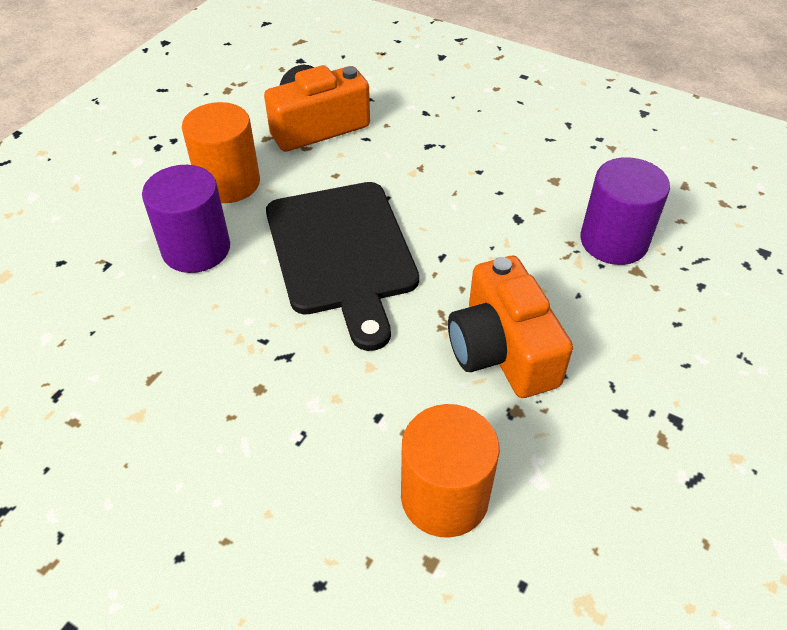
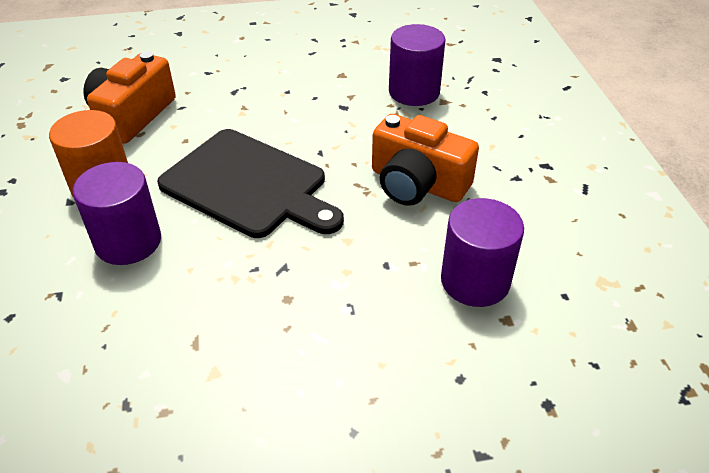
camera: 40 degrees left, 5 degrees down
orange cylinder [401,404,500,538] -> purple cylinder [441,198,524,307]

